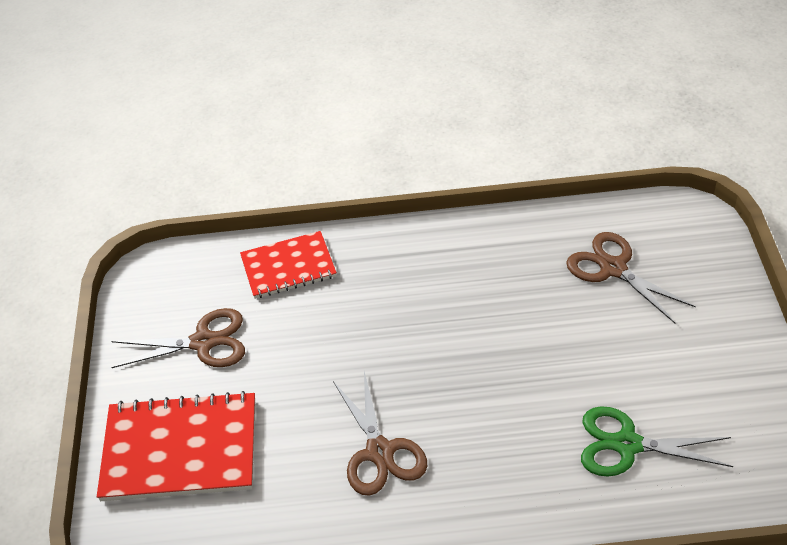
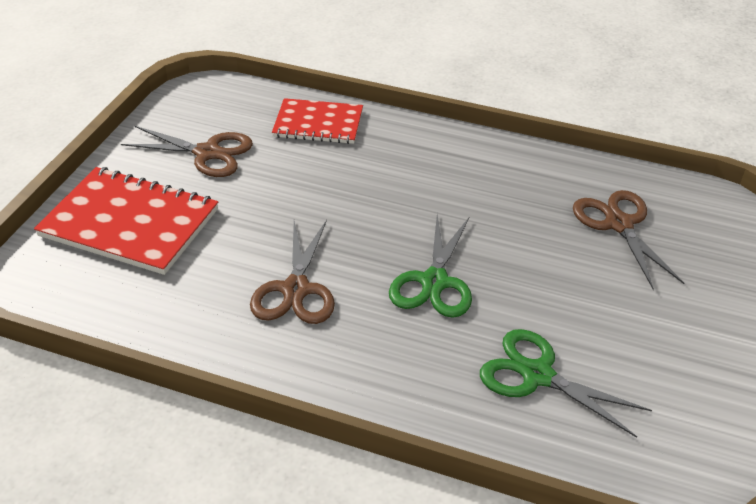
camera: 20 degrees right, 5 degrees down
none -> green scissors [389,215,472,318]

